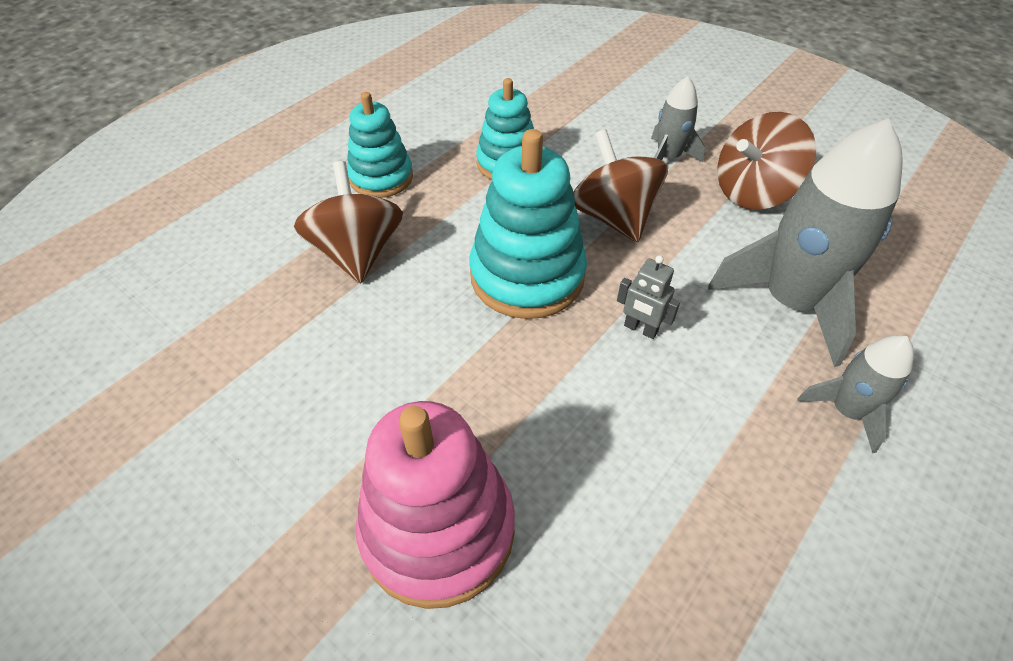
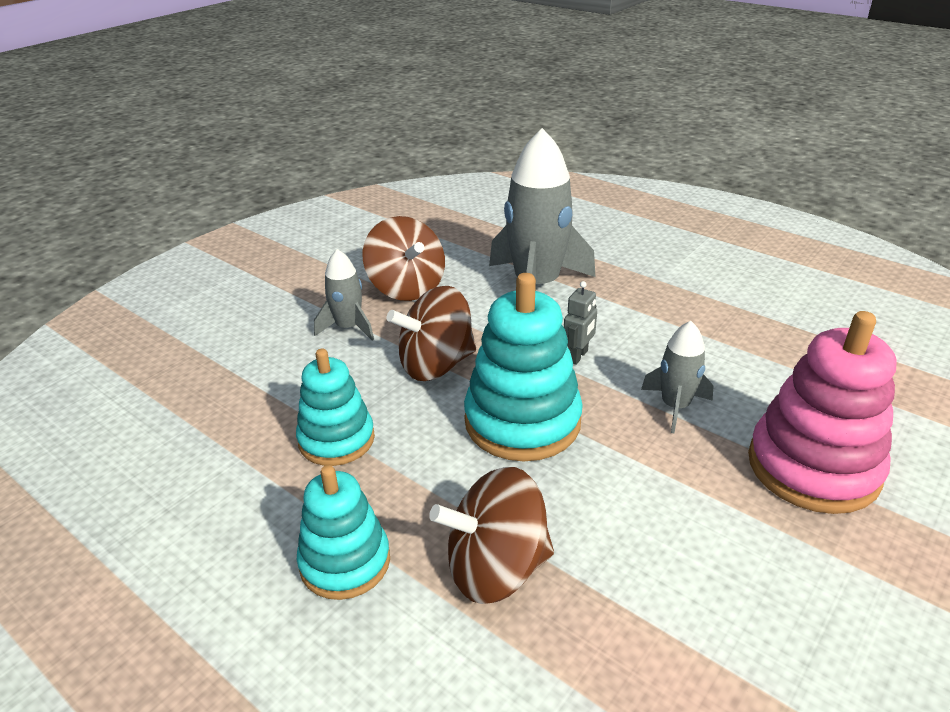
camera: 90 degrees left, 15 degrees down
grey rocket [797,335,914,453] -> grey rocket moved to [641,321,713,433]

